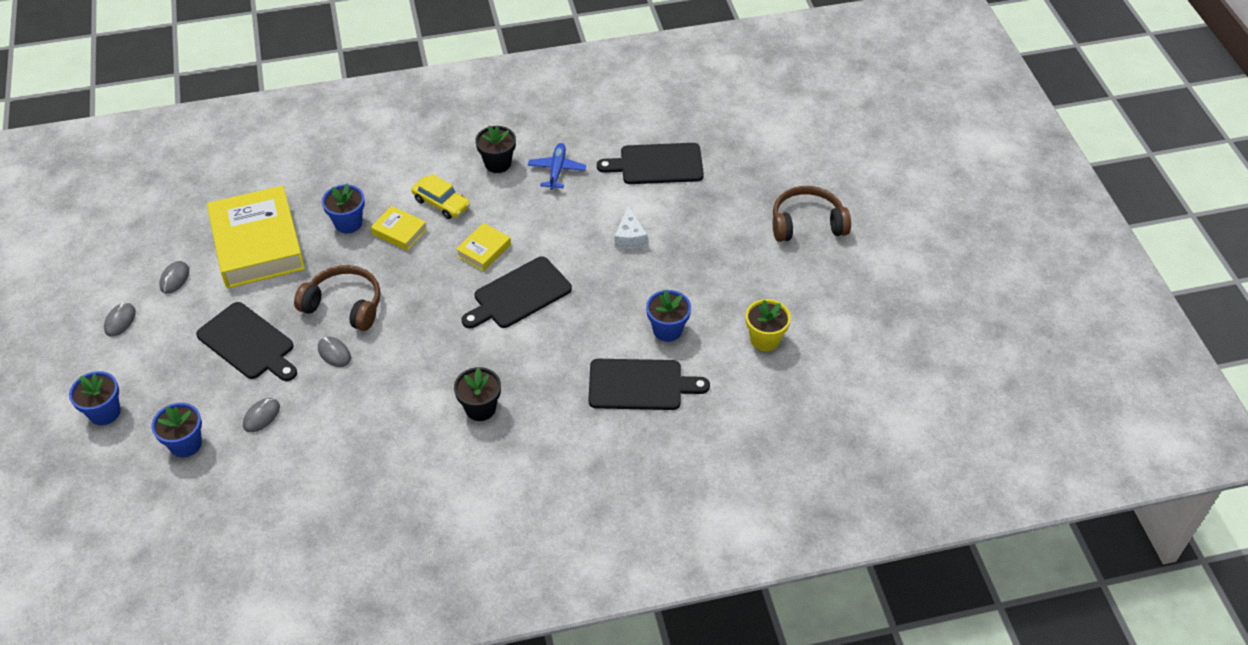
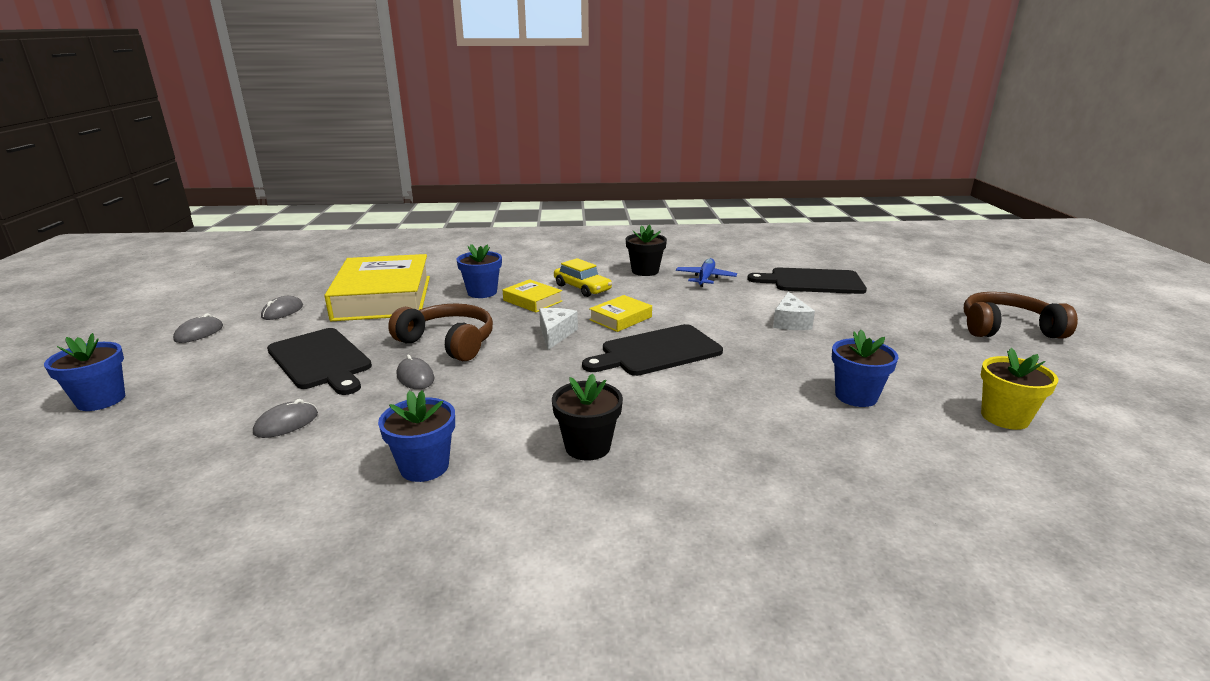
camera: 10 degrees right, 25 degrees down
blue flower pot [151,403,202,458] -> blue flower pot moved to [378,390,455,482]
black cutting board [588,359,710,410] -> none
none -> white cheese [539,308,578,350]

